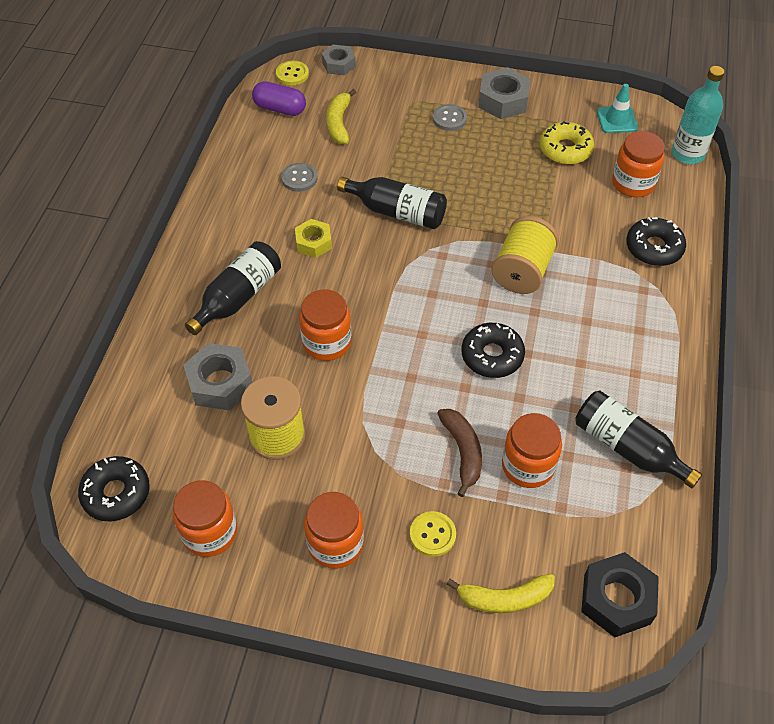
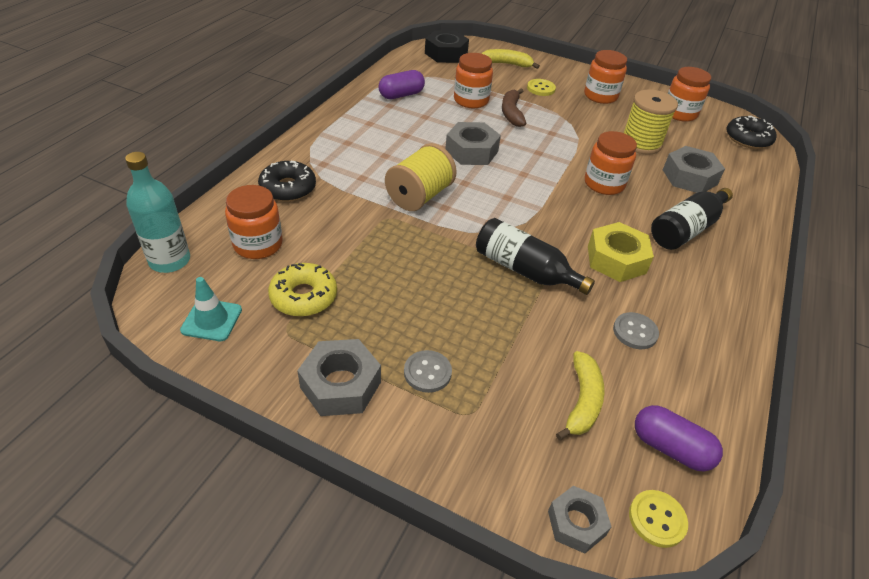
camera: 170 degrees left, 10 degrees down
yellow nut [295,219,332,258] -> yellow nut [588,222,654,282], size x1.55
black donut [461,323,525,378] -> grey nut [445,122,501,165]
black bottle [575,391,702,488] -> purple capsule [379,70,425,99]

